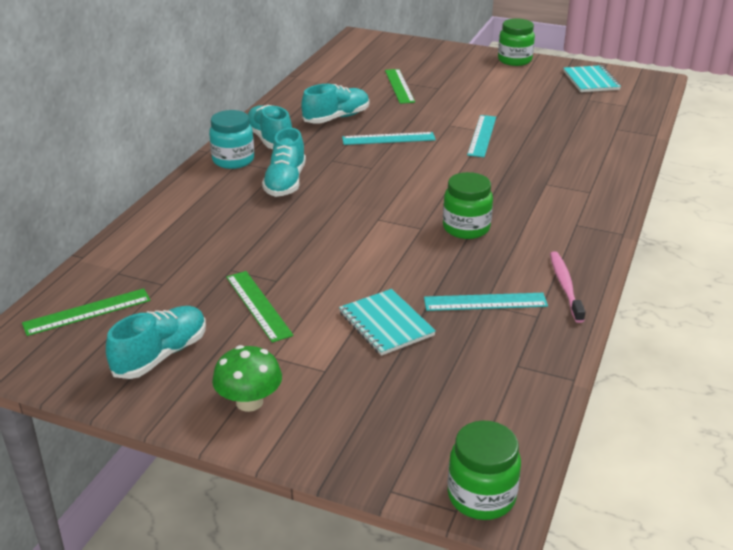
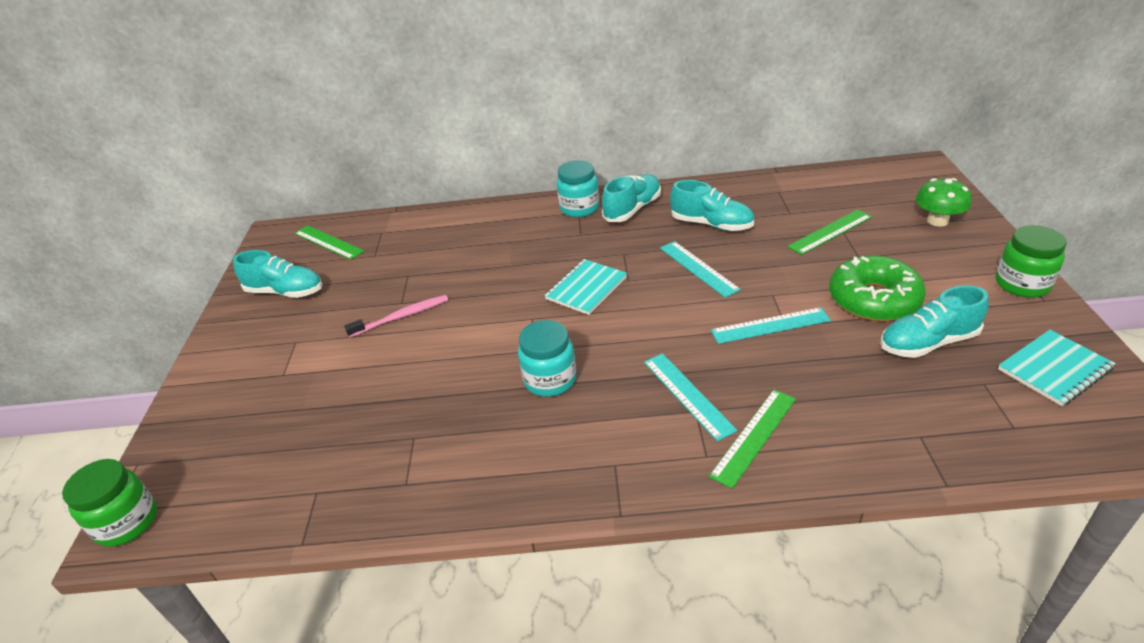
camera: 70 degrees right, 5 degrees up
green mushroom [212,345,282,412] -> green mushroom moved to [916,178,971,226]
green ruler [226,271,294,343] -> green ruler moved to [709,389,796,489]
turquoise shoe [262,128,306,197] -> turquoise shoe moved to [880,285,989,358]
turquoise notebook [339,289,436,356] -> turquoise notebook moved to [544,259,627,315]
turquoise ruler [424,293,548,311] -> turquoise ruler moved to [644,353,737,441]
green jar [443,172,493,239] -> turquoise jar [518,320,576,397]
pink toothbrush [550,252,586,323] -> pink toothbrush moved to [344,295,448,338]
none -> green donut [829,255,926,321]

